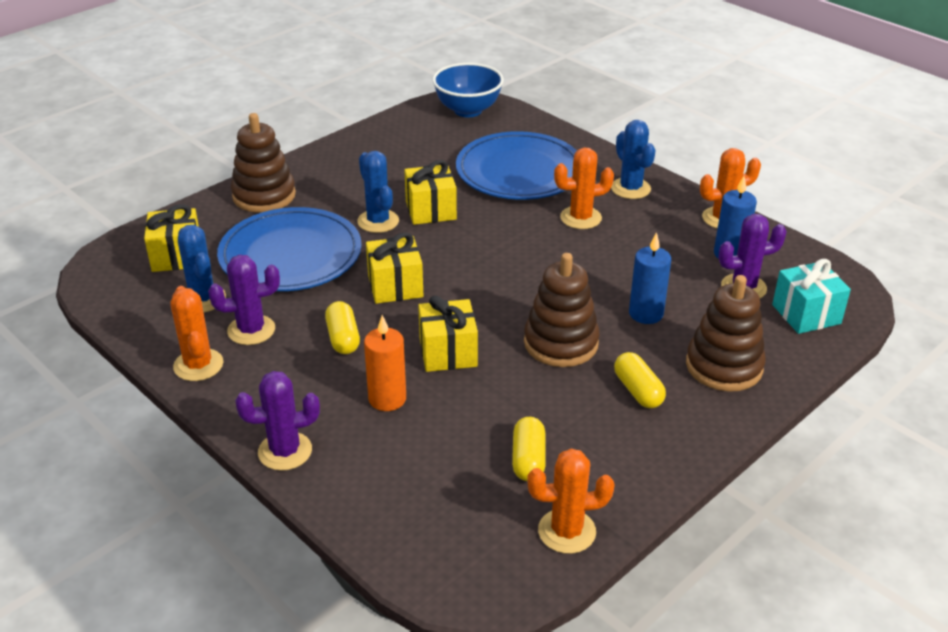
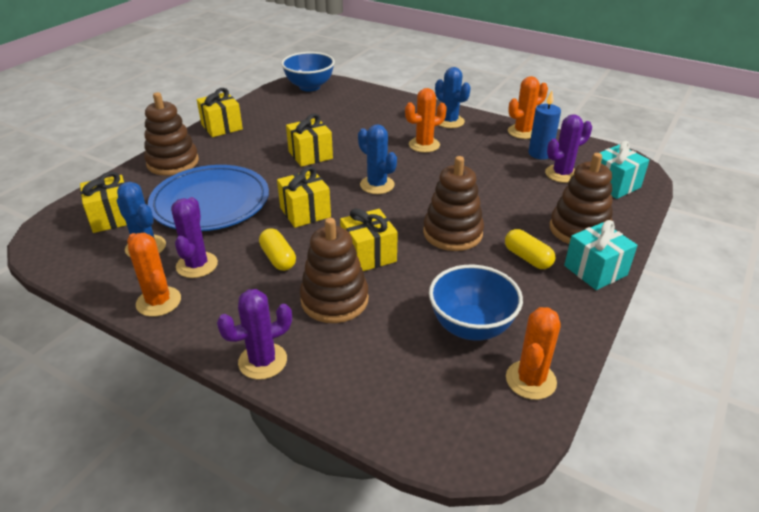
camera: 15 degrees left, 0 degrees up
purple cactus [208,254,280,345] -> purple cactus turned 60 degrees counterclockwise [171,197,218,278]
blue cactus [357,151,399,233] -> blue cactus moved to [358,124,397,194]
orange candle [364,315,406,411] -> brown stacking toy [300,218,369,323]
blue plate [456,131,577,200] -> none
yellow capsule [512,417,546,481] -> blue bowl [429,265,523,341]
orange cactus [527,449,615,554] -> orange cactus turned 45 degrees counterclockwise [506,307,561,400]
blue candle [629,232,671,324] -> none
none -> yellow gift [197,88,243,137]
none -> turquoise gift [564,220,638,290]

